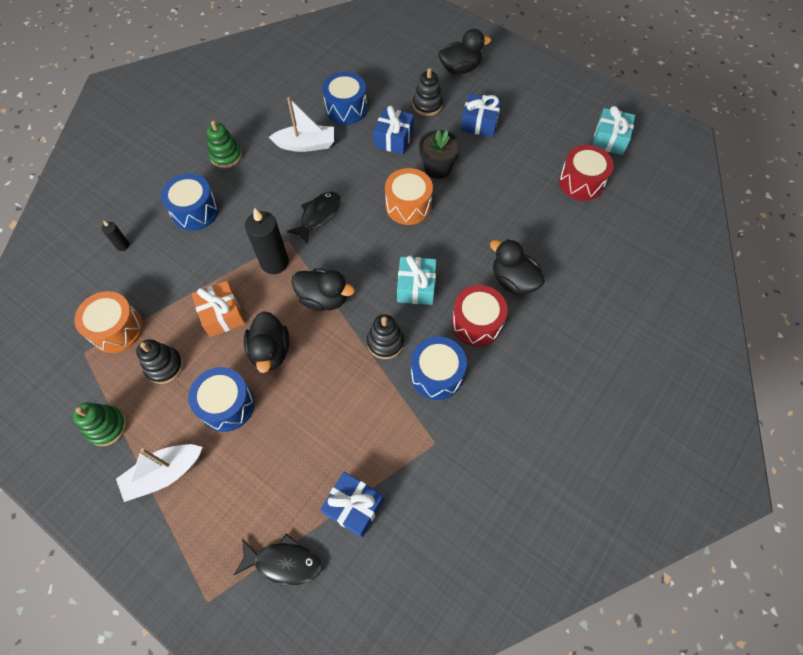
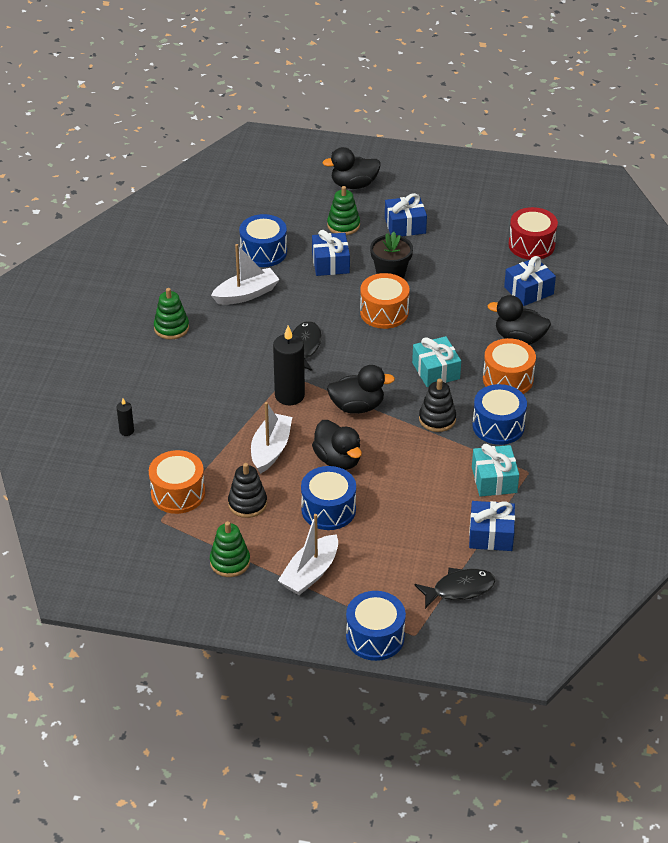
camera: 25 degrees left, 20 degrees down
blue drum [161,174,219,231] -> blue drum moved to [346,591,406,661]
orange gift [192,281,245,337] -> white boat [251,402,292,474]
black stacking toy [413,68,443,116] -> green stacking toy [327,186,360,235]
black duck [438,29,491,74] -> black duck turned 150 degrees counterclockwise [323,147,381,189]
red drum [451,285,508,347] -> orange drum [483,338,536,394]
turquoise gift [593,106,635,155] -> turquoise gift moved to [472,444,519,497]
none -> blue gift [504,256,556,306]

